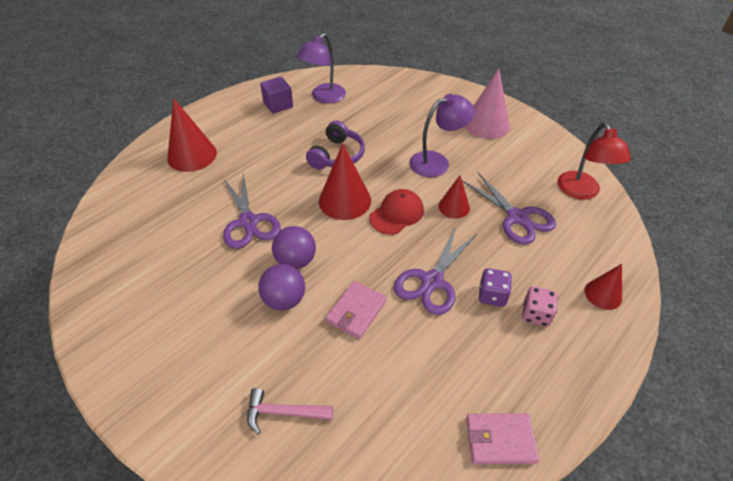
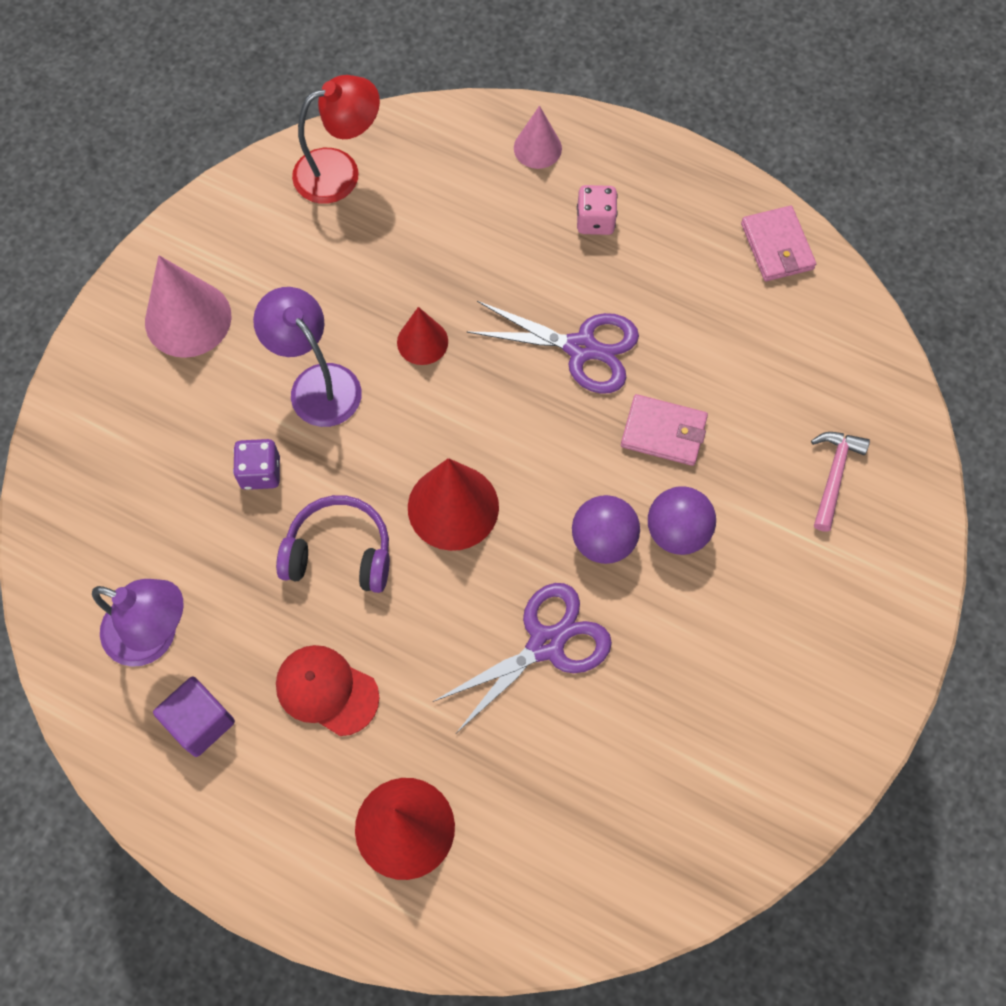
camera: 105 degrees left, 20 degrees up
pink hammer [247,388,333,435] -> pink hammer turned 150 degrees counterclockwise [811,432,870,532]
red cap [369,189,424,235] -> red cap moved to [276,645,380,736]
purple scissors [462,172,556,245] -> none
purple dice [479,268,512,307] -> purple dice moved to [233,439,280,490]
red cone [585,264,622,310] -> pink cone [514,106,562,169]

